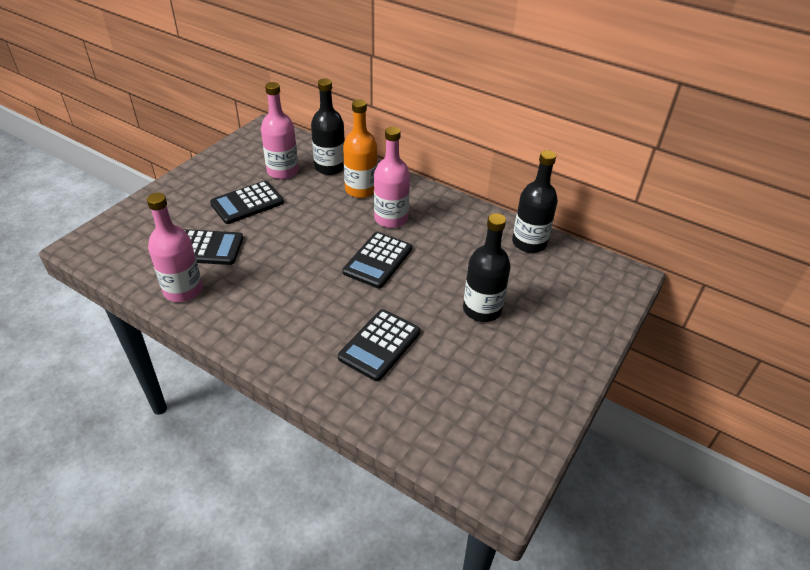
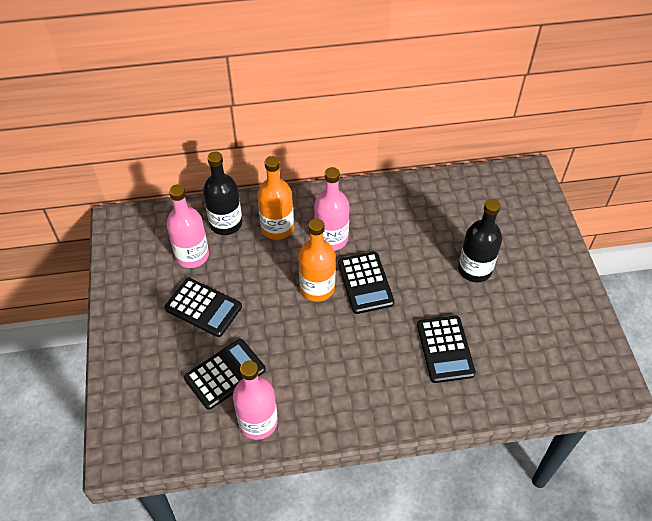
camera: 40 degrees left, 10 degrees up
black calculator [210,181,284,224] -> black calculator turned 75 degrees counterclockwise [165,278,242,337]
black bottle [512,150,558,253] -> none
none -> orange bottle [298,218,336,302]

